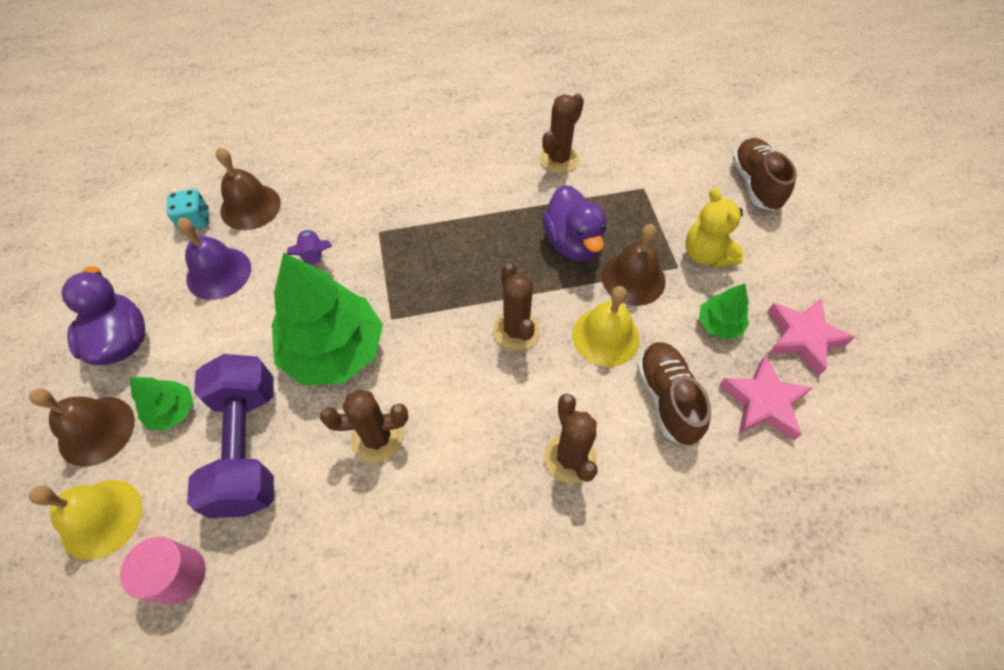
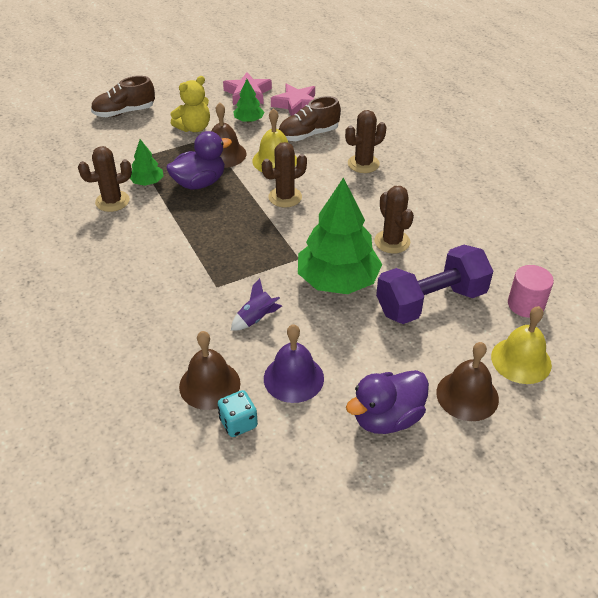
camera: 105 degrees left, 15 degrees down
green tree [130,377,193,430] -> green tree moved to [130,139,163,186]
brown cactus [539,93,584,173] -> brown cactus turned 45 degrees counterclockwise [78,146,132,212]

